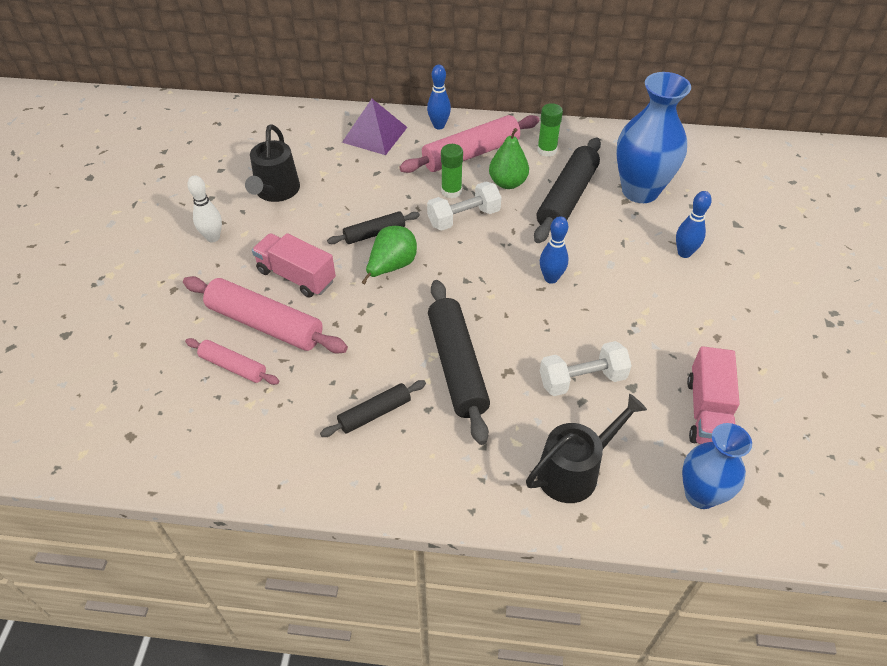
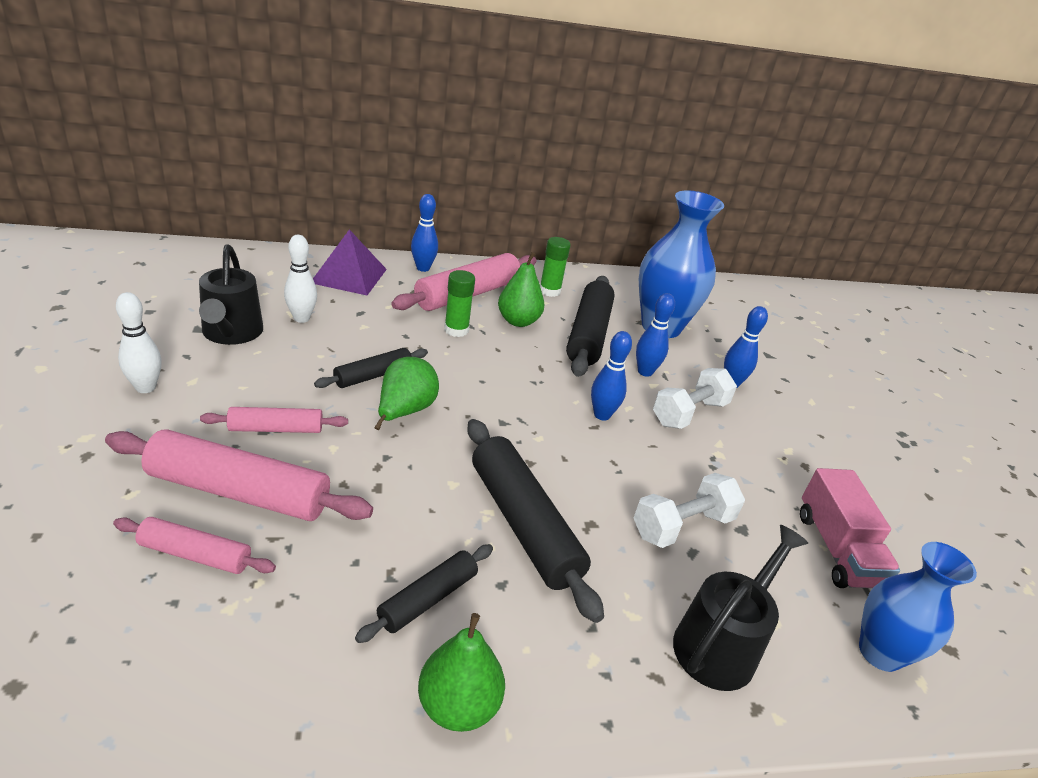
camera: 20 degrees left, 15 degrees down
pink truck [252,233,336,298] -> pink rolling pin [200,407,348,433]
white dumbbell [427,181,501,231] -> white dumbbell moved to [653,368,737,429]
none -> white bowling pin [284,235,317,323]
none -> green pear [418,613,505,732]
none -> blue bowling pin [636,293,675,377]

